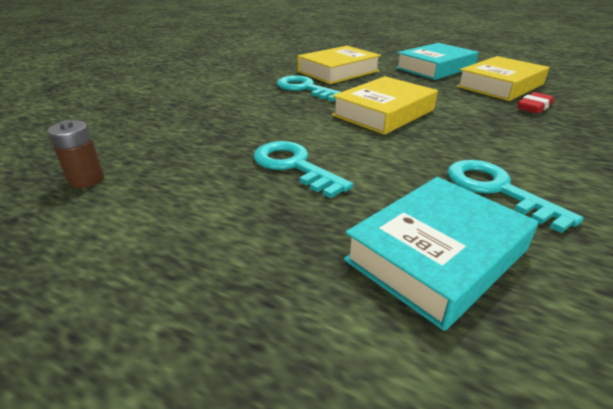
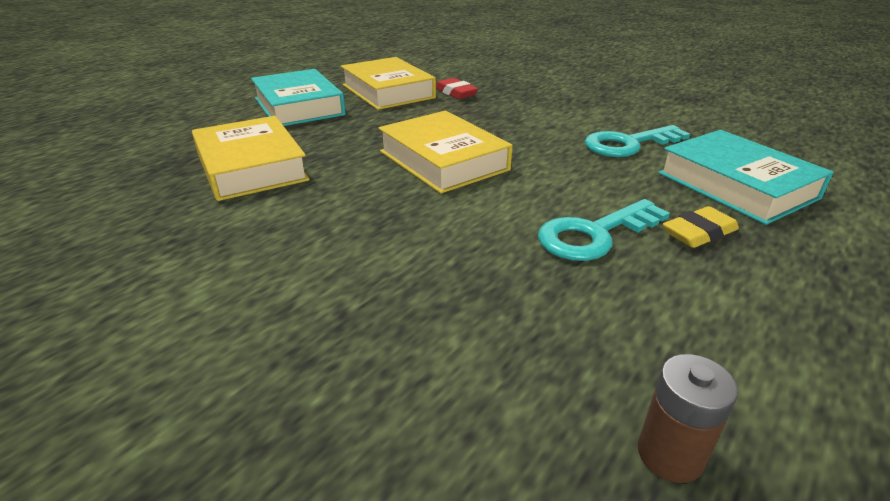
camera: 80 degrees left, 0 degrees up
turquoise key [277,75,340,101] -> none
none -> yellow eraser [663,206,739,248]

